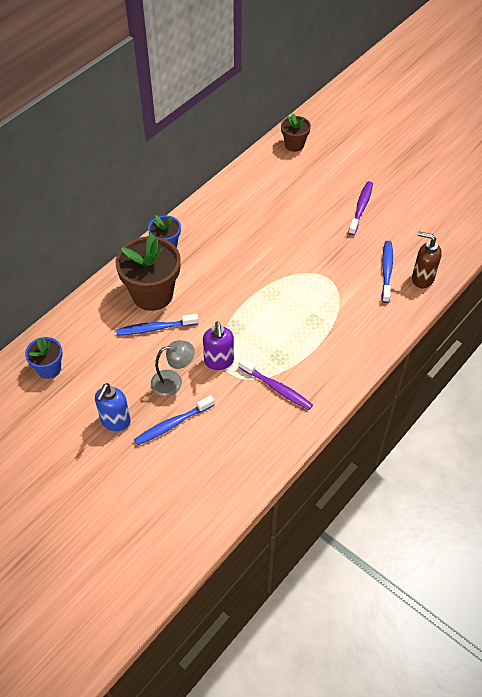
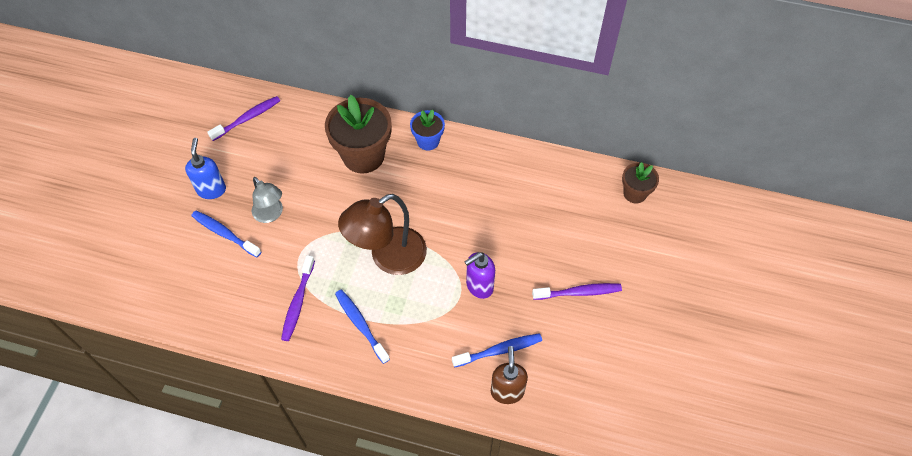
camera: 65 degrees right, 5 degrees up
blue flower pot [25,337,63,379] -> purple toothbrush [207,96,280,141]
blue soap dispenser [95,383,131,431] -> blue soap dispenser turned 90 degrees clockwise [185,138,226,199]
blue toothbrush [116,314,199,336] -> blue toothbrush moved to [335,290,390,364]
purple soap dispenser [203,321,234,370] -> purple soap dispenser moved to [464,252,495,299]
none -> brown lamp [338,194,427,275]

